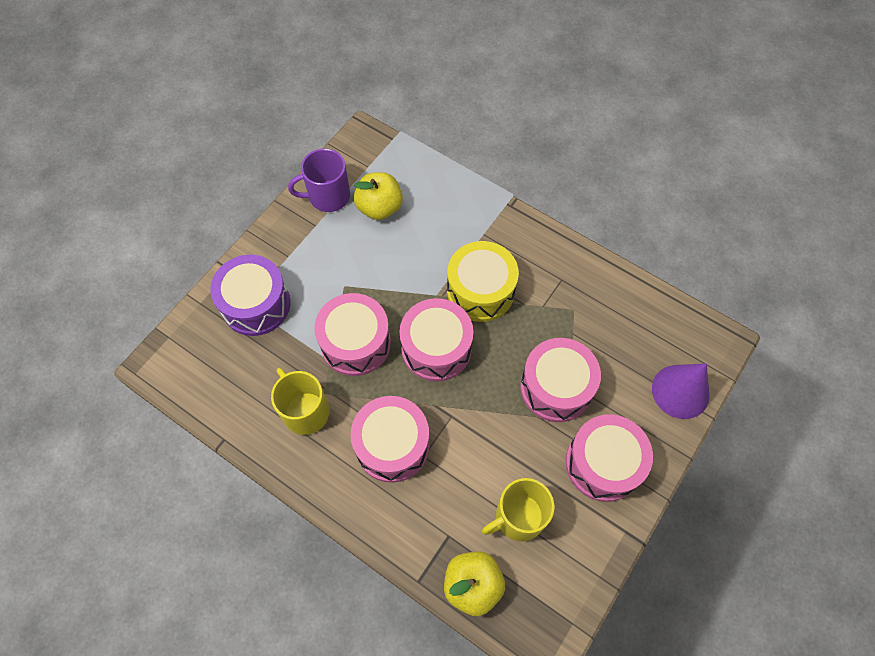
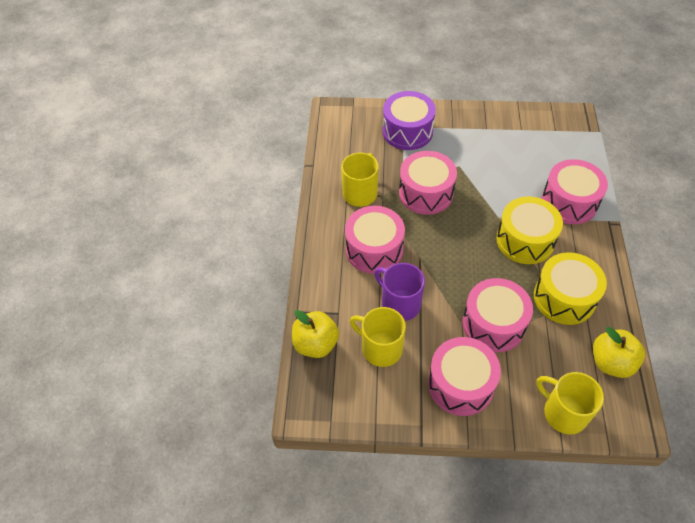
camera: 60 degrees right, 10 degrees down
purple mug [288,149,350,212] -> purple mug moved to [374,263,425,321]
yellow apple [354,172,403,220] -> yellow apple moved to [593,327,645,378]
pink drum [399,298,473,382] -> pink drum moved to [542,159,608,224]
purple cone [652,363,710,419] -> yellow mug [536,372,604,435]
none -> yellow drum [534,252,607,325]

